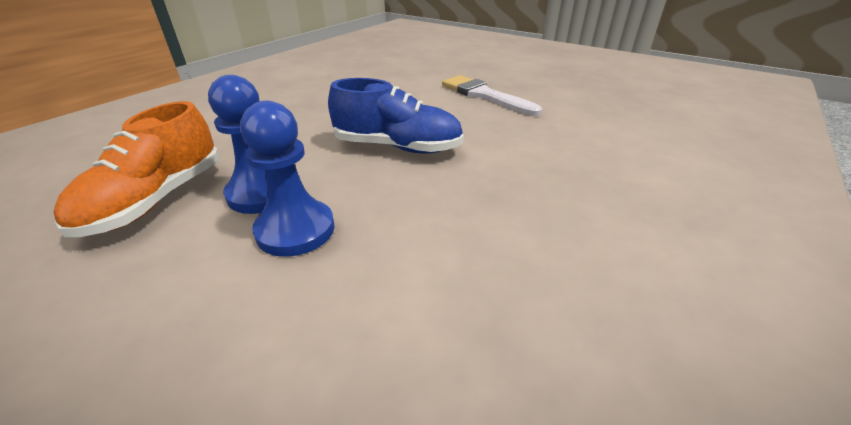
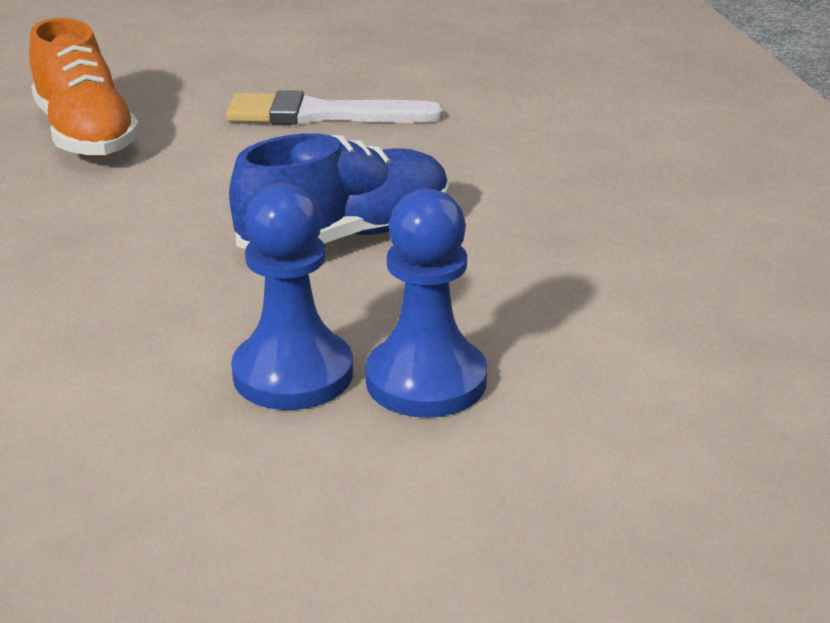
camera: 45 degrees left, 5 degrees down
orange shoe [53,101,219,237] -> orange shoe moved to [29,18,140,158]

